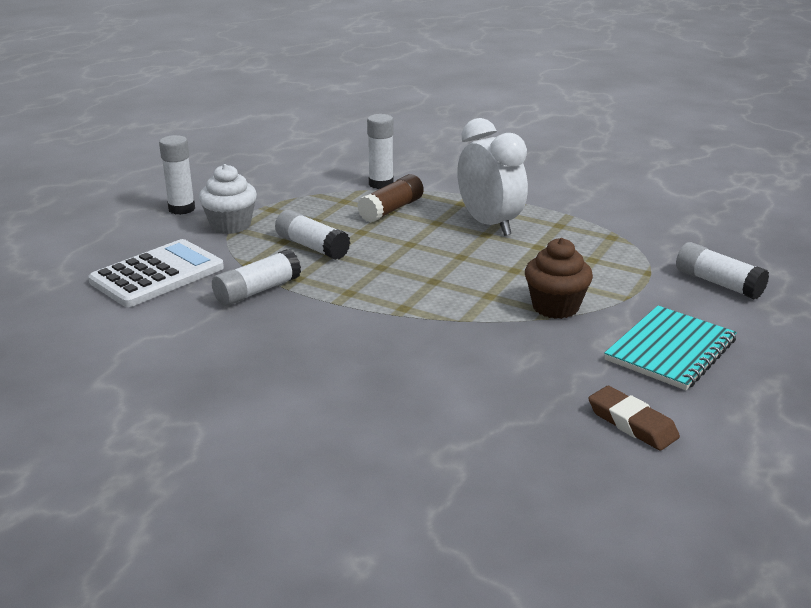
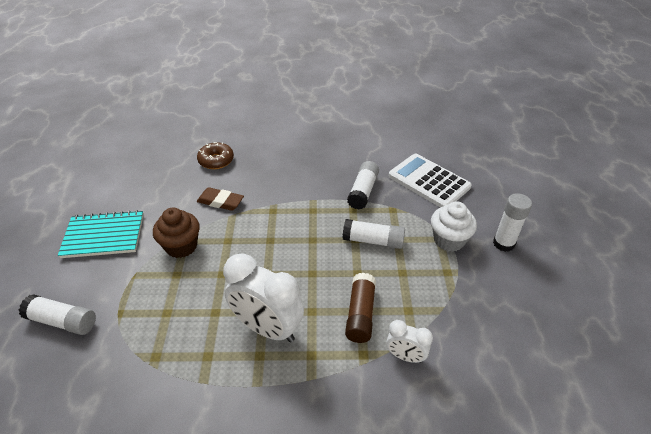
camera: 150 degrees right, 15 degrees up
white calculator [88,239,224,307] -> white calculator turned 120 degrees clockwise [389,154,472,208]
white glue stick [367,114,394,189] -> white clock [386,320,433,363]
brown eraser [588,386,680,451] -> brown eraser moved to [196,187,244,211]
turquoise notebook [604,306,737,390] -> turquoise notebook turned 75 degrees clockwise [58,210,144,258]
none -> brown donut [197,142,234,169]

